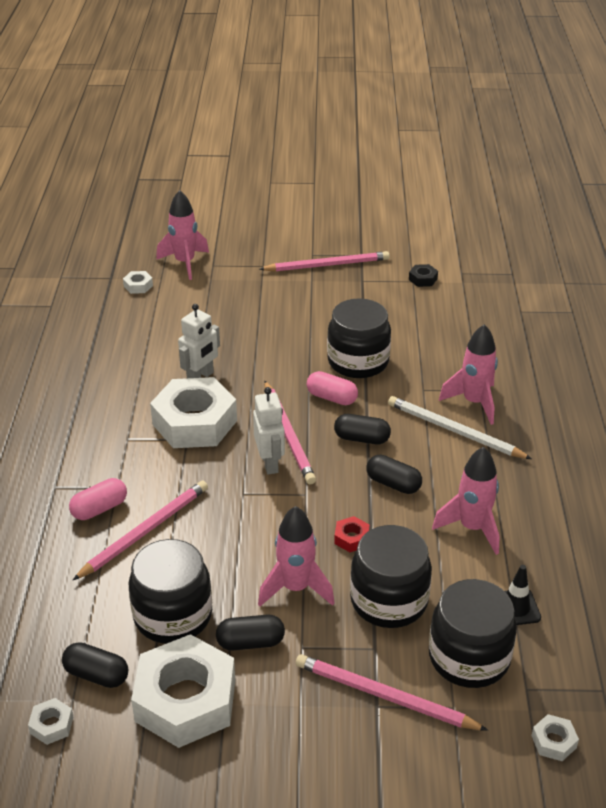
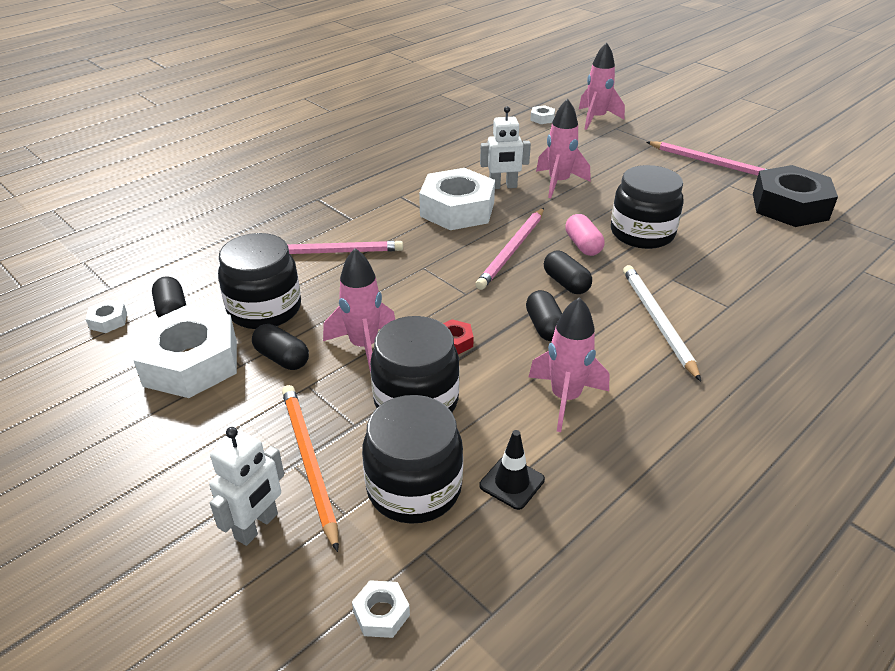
camera: 45 degrees right, 0 degrees up
pink capsule [69,478,127,520] -> none
white robot [253,387,285,475] -> white robot moved to [209,427,284,546]
pink pencil [296,654,488,731] -> orange pencil [282,385,339,552]
black nut [409,264,438,287] -> black nut [753,165,838,227], size x2.49
pink rocket [439,324,498,425] -> pink rocket moved to [536,99,590,198]

